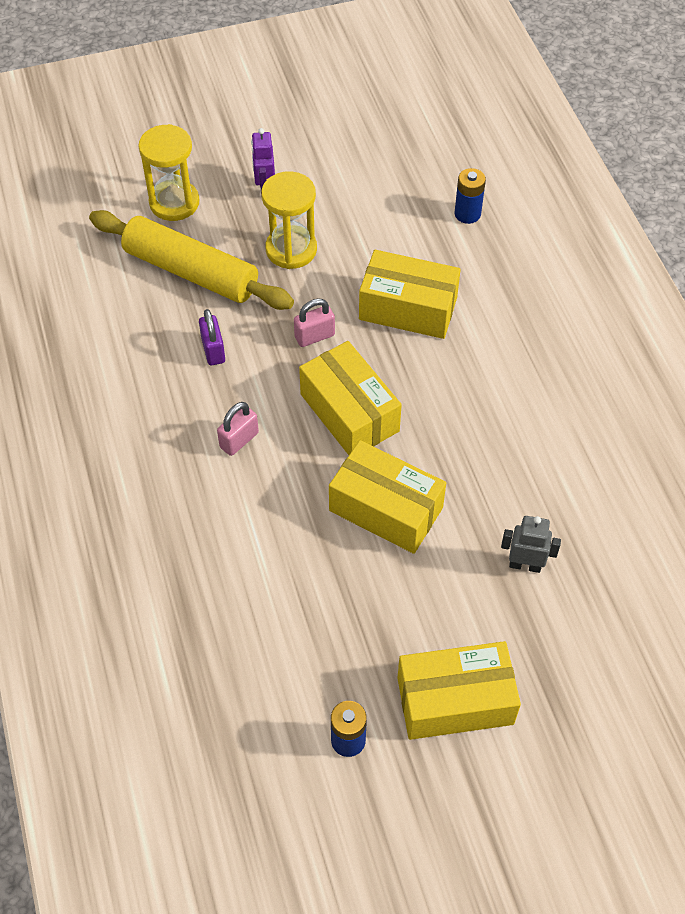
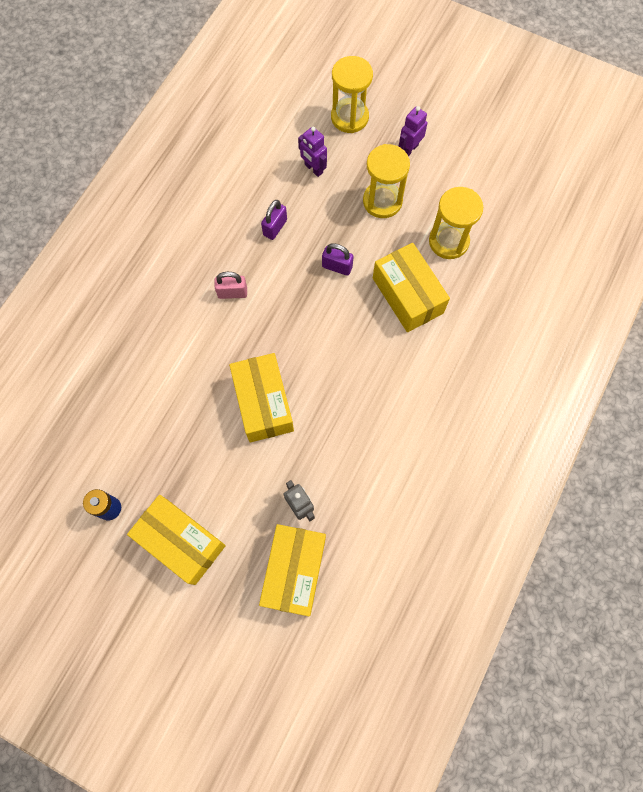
camera: 45 degrees right, 15 degrees up
yellow rolling pin [89,210,294,310] -> purple robot [298,127,327,177]
pink padlock [294,299,335,347] -> purple padlock [322,243,354,276]
yellow box [299,341,402,455] -> yellow box moved to [259,524,326,616]
blue battery [455,168,486,224] -> none
none -> yellow hourglass [429,187,483,259]

